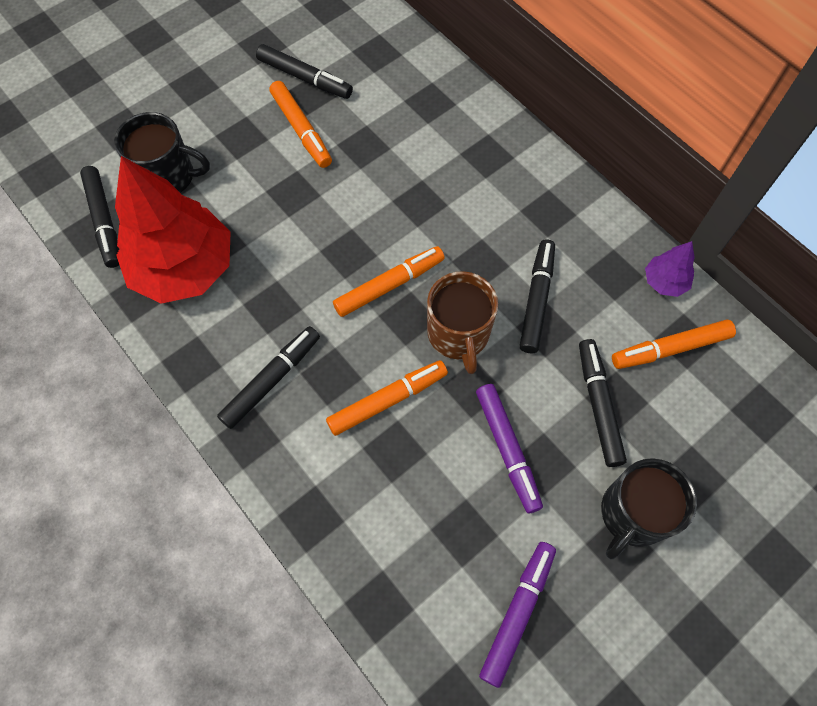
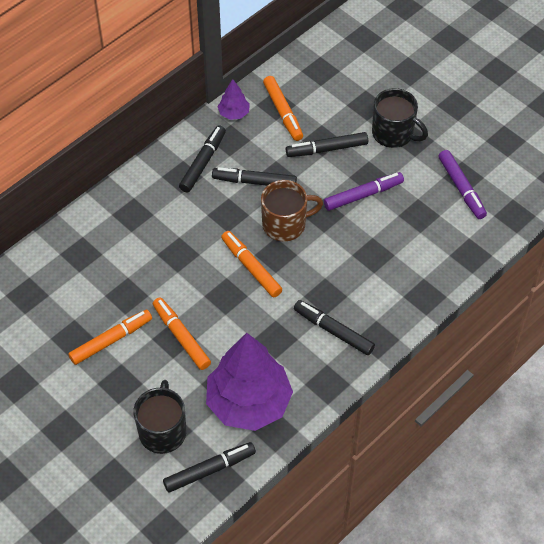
camera: 95 degrees left, 10 degrees down
red tree [115,156,231,304] -> purple tree [206,333,293,431]
black marker [256,44,353,99] -> black marker moved to [179,125,226,192]
orange marker [326,360,448,436] -> orange marker moved to [153,297,211,370]
purple marker [479,542,556,688] -> purple marker turned 135 degrees counterclockwise [438,150,487,219]

